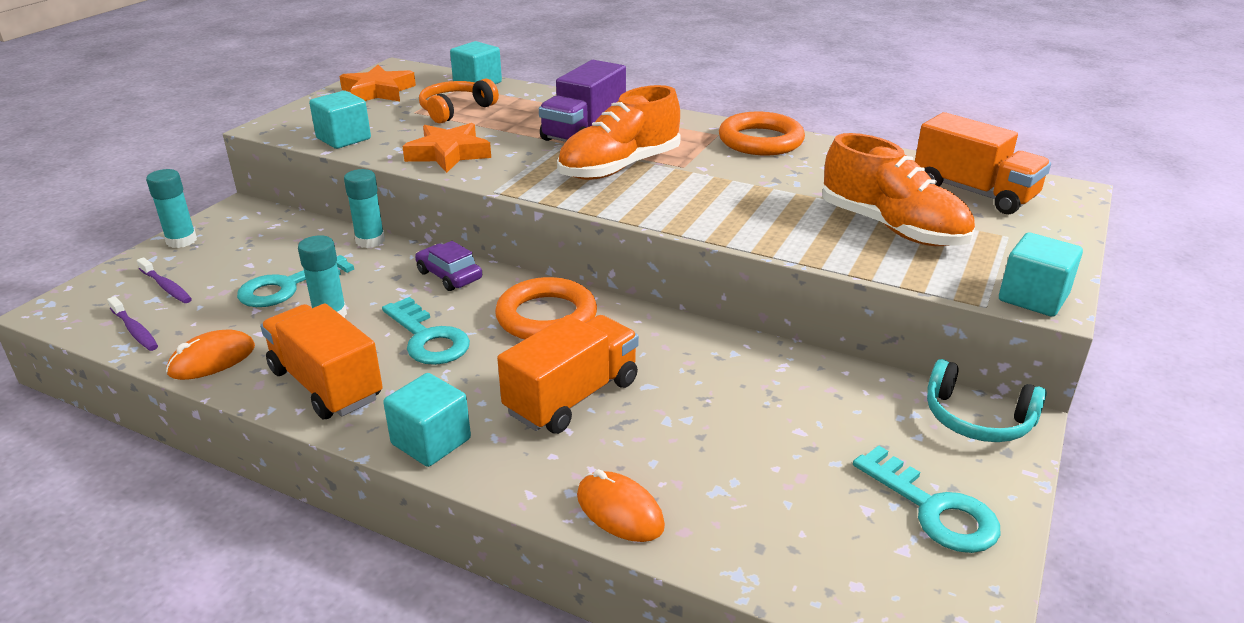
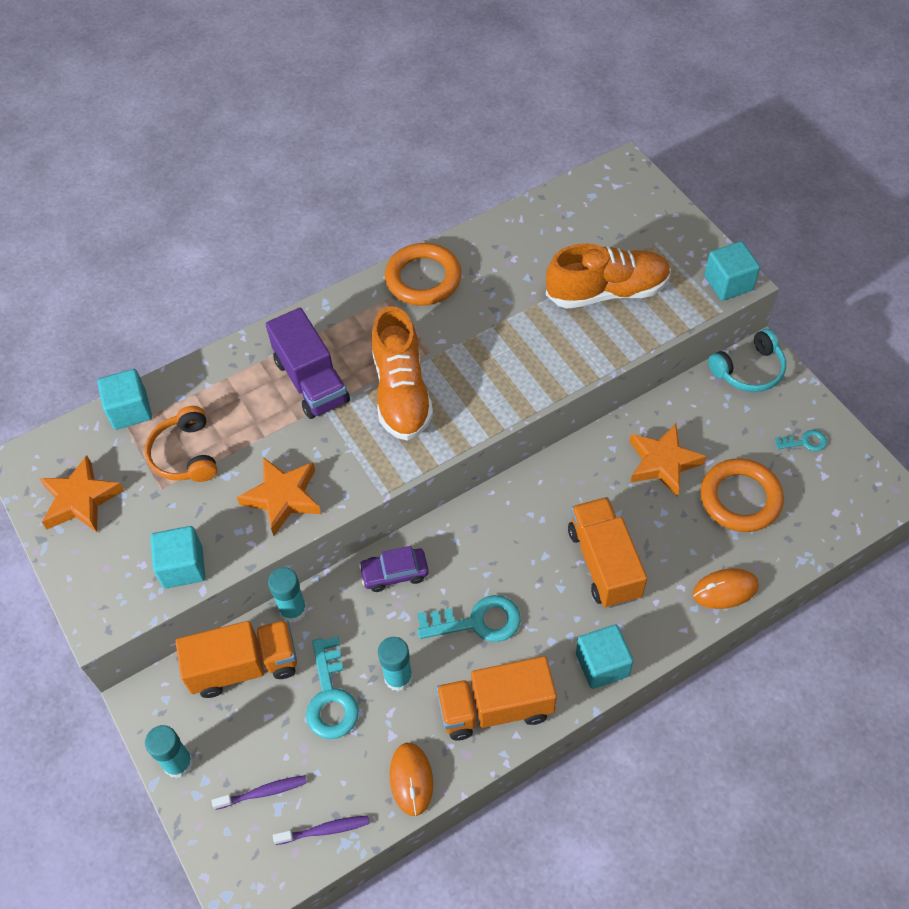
camera: 55 degrees left, 25 degrees up
orange ring [495,277,597,340] -> orange ring moved to [700,458,784,532]
turquoise key [853,445,1000,553] -> turquoise key [775,430,827,451], size x0.54
orange truck [915,112,1051,214] -> orange truck moved to [176,620,297,698]
none -> orange star [629,423,707,497]

